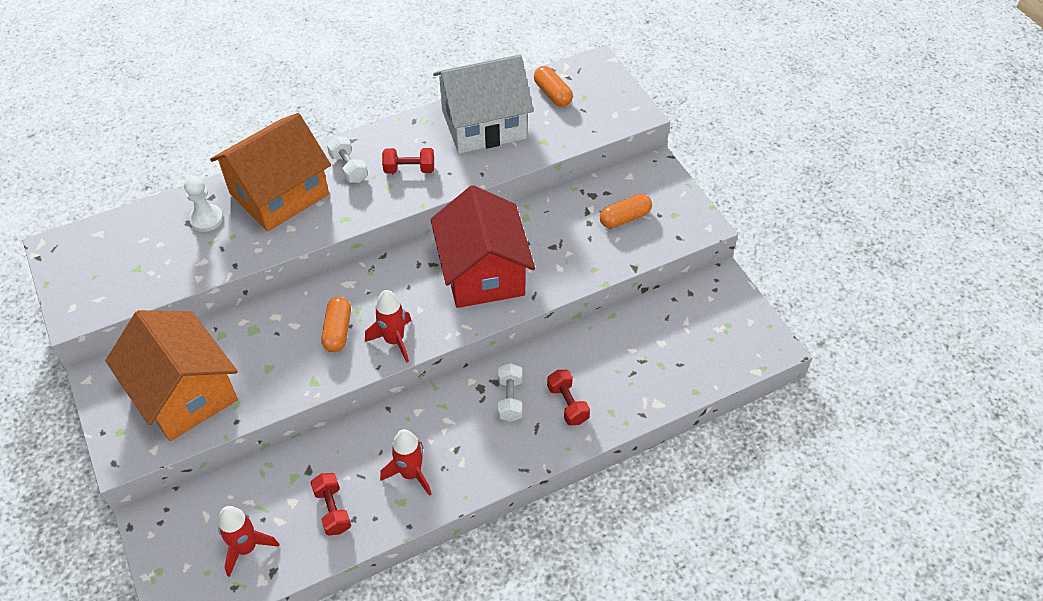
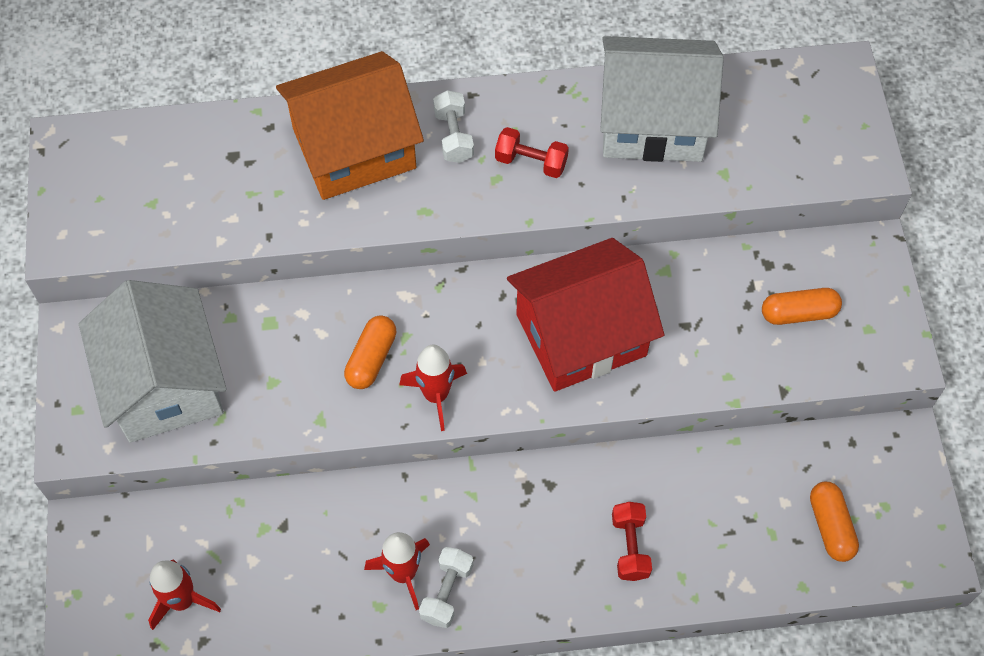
camera: 20 degrees right, 10 degrees up
orange house [105,310,238,441] -> white house [79,280,227,442]
white pawn [184,176,223,232] -> none
red dumbbell [310,473,351,536] -> none
red house [430,185,535,308] -> red house turned 60 degrees clockwise [507,238,664,392]
white dumbbell [498,363,522,422] -> white dumbbell moved to [419,547,473,628]
orange capsule [534,66,573,107] -> orange capsule moved to [810,482,859,562]

